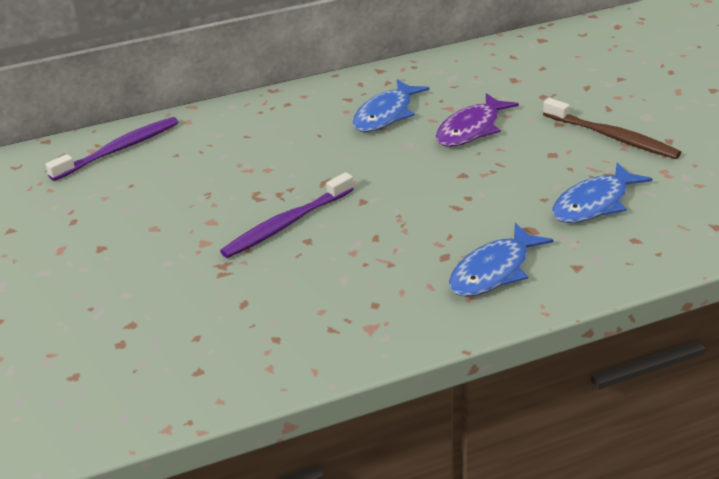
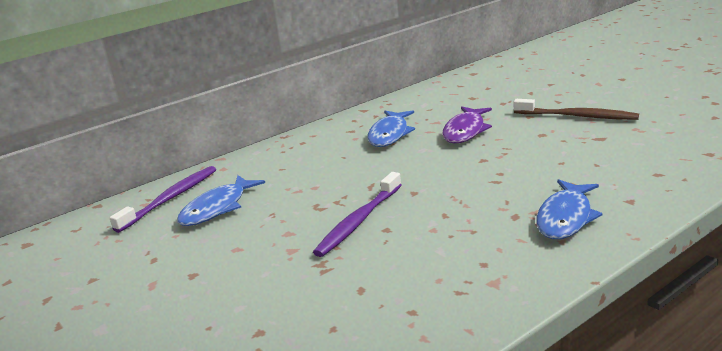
camera: 15 degrees left, 10 degrees down
blue fish [552,162,652,223] -> blue fish moved to [177,175,265,226]

